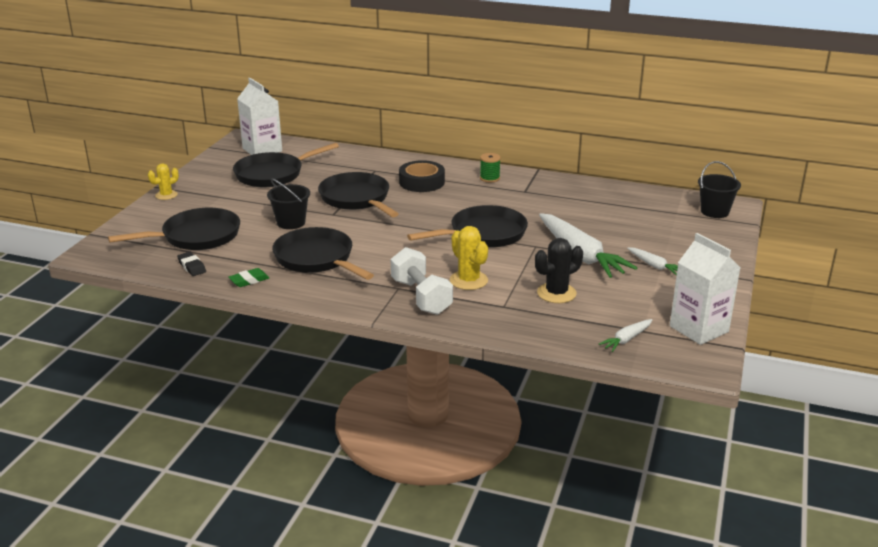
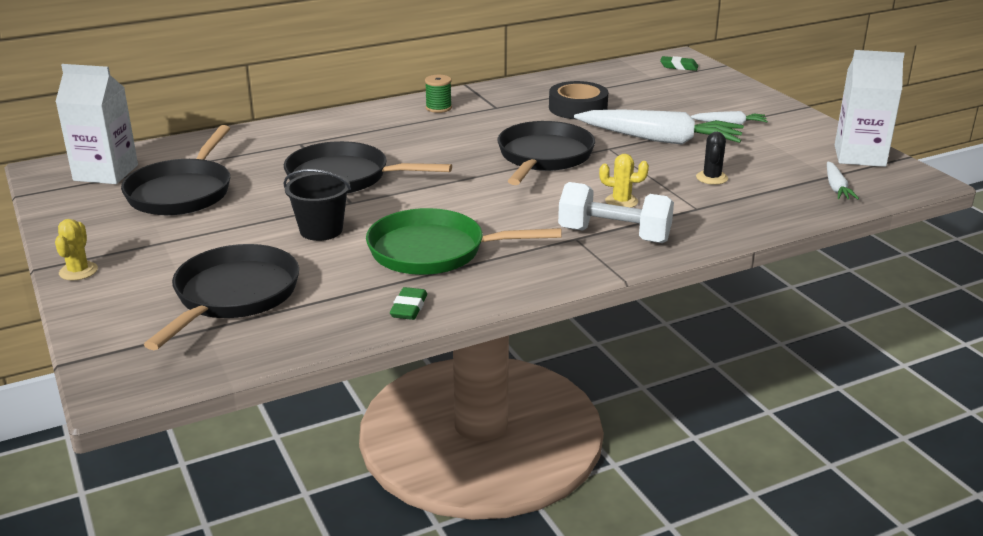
camera: 45 degrees left, 0 degrees up
black eraser [177,252,206,276] -> none
black pan [272,227,374,280] -> green pan [366,208,562,275]
black tape [399,160,445,192] -> black tape moved to [549,81,608,119]
yellow cactus [450,226,488,290] -> yellow cactus [599,154,649,208], size x0.67
black cactus [535,238,583,303] -> black cactus [696,132,728,185], size x0.67
black bucket [698,161,741,218] -> green eraser [660,56,698,71]

